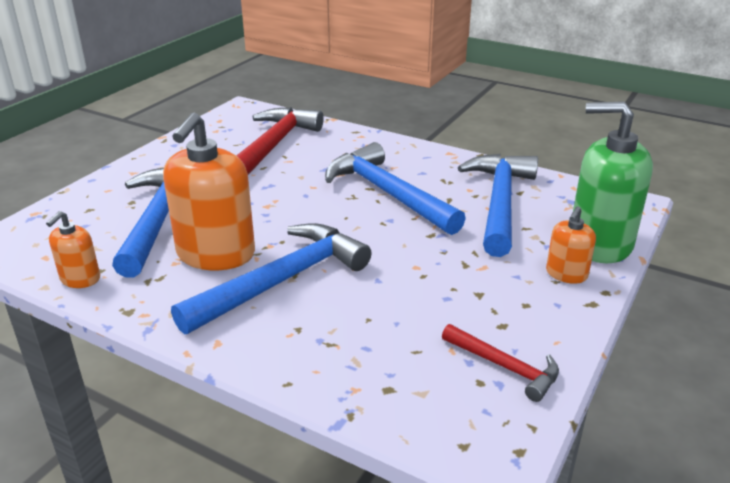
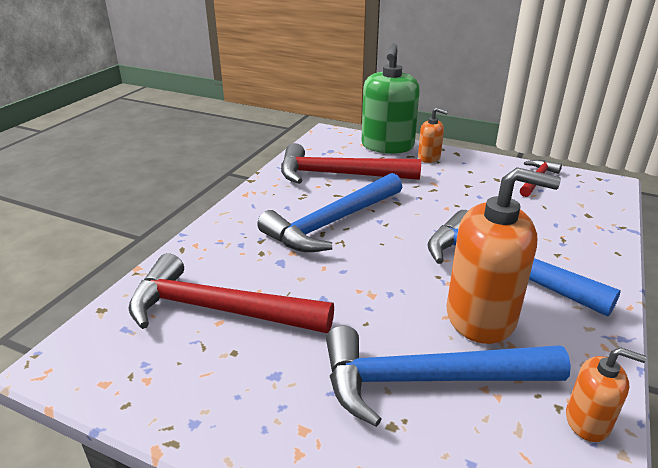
camera: 95 degrees left, 0 degrees up
blue hammer [458,154,538,257] -> red hammer [281,143,421,184]

